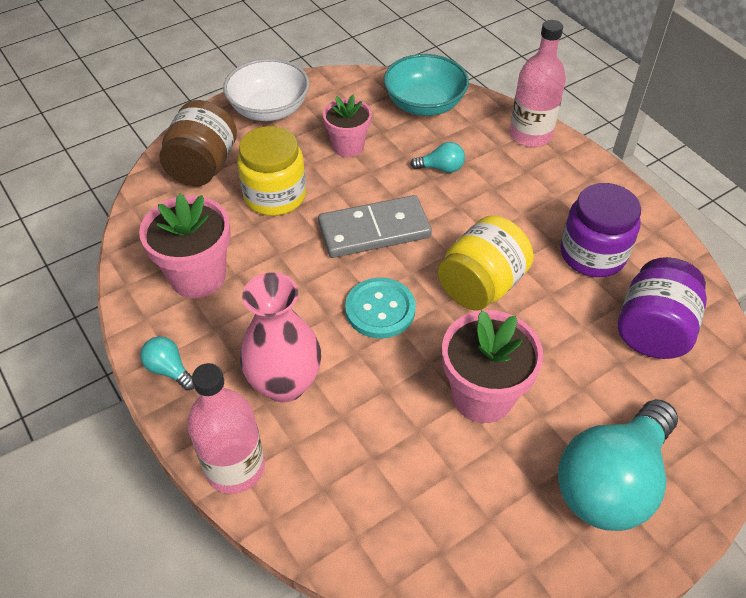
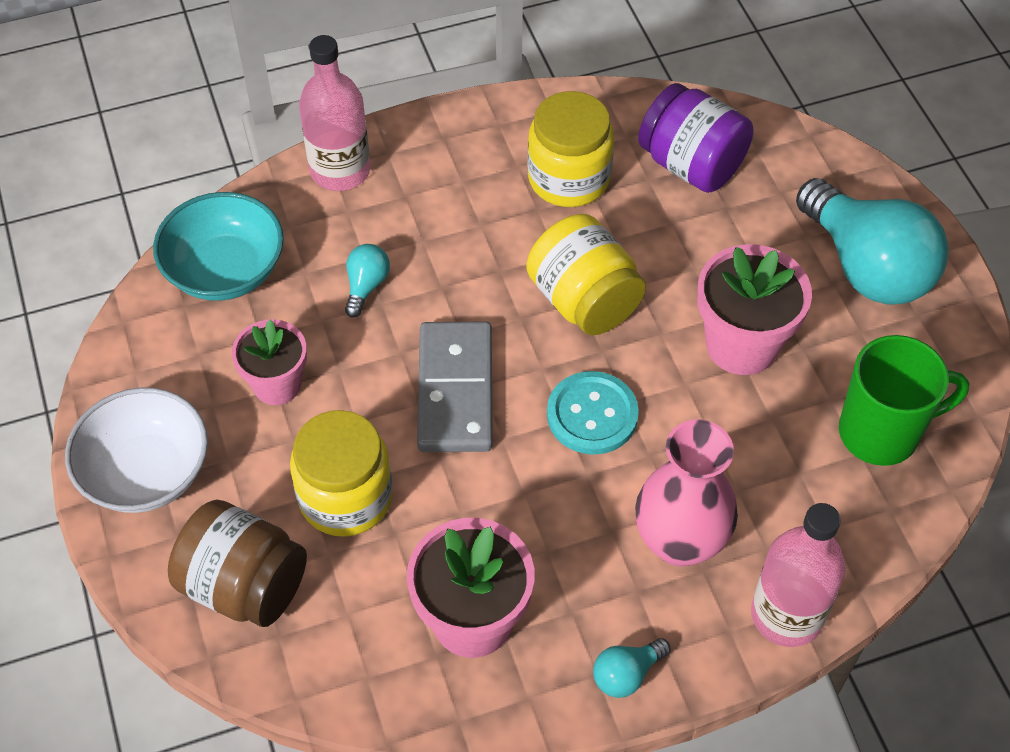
camera: 75 degrees left, 5 degrees up
purple jar [560,183,641,277] -> yellow jar [527,91,614,207]
none -> green mug [839,335,969,466]

